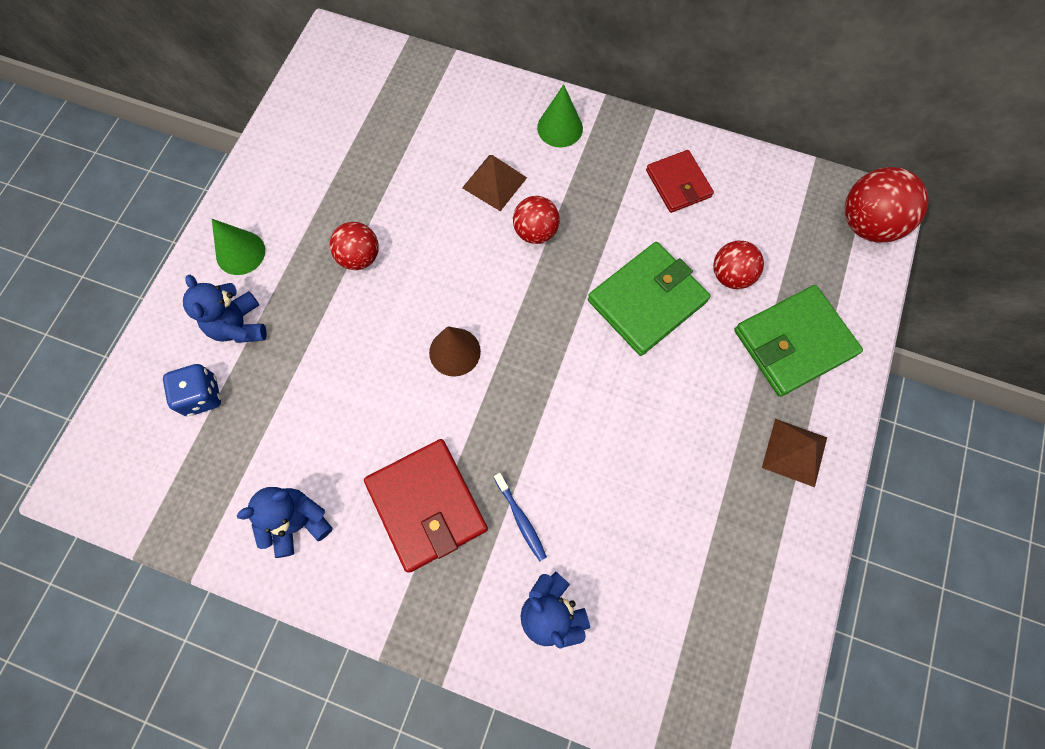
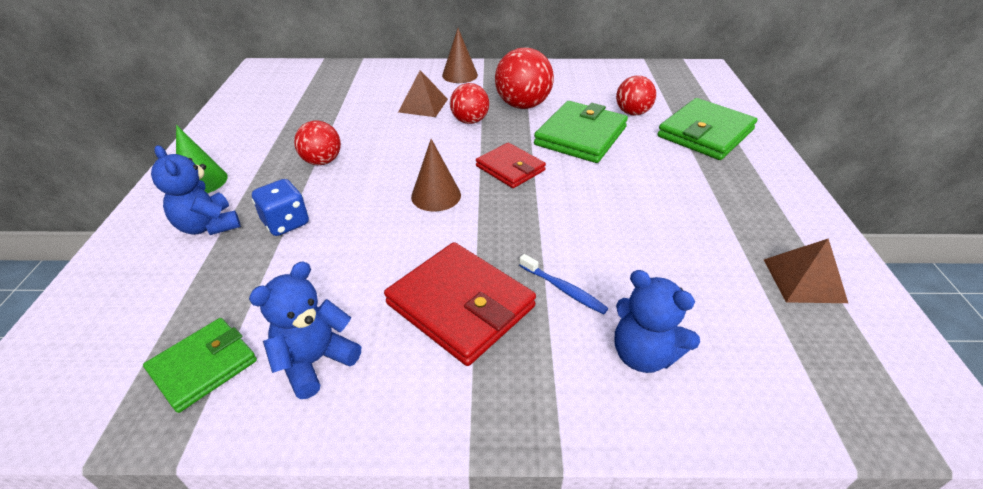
camera: 20 degrees left, 30 degrees down
blue dice [163,364,221,416] -> blue dice moved to [252,179,309,236]
green cone [537,84,583,147] -> brown cone [442,28,478,83]
red wallet [646,150,714,213] -> red wallet moved to [476,143,546,188]
brown pyramid [762,419,827,487] -> brown pyramid moved to [764,238,848,303]
red ball [845,167,928,243] -> red ball moved to [495,47,554,109]
none -> green wallet [143,318,257,413]

